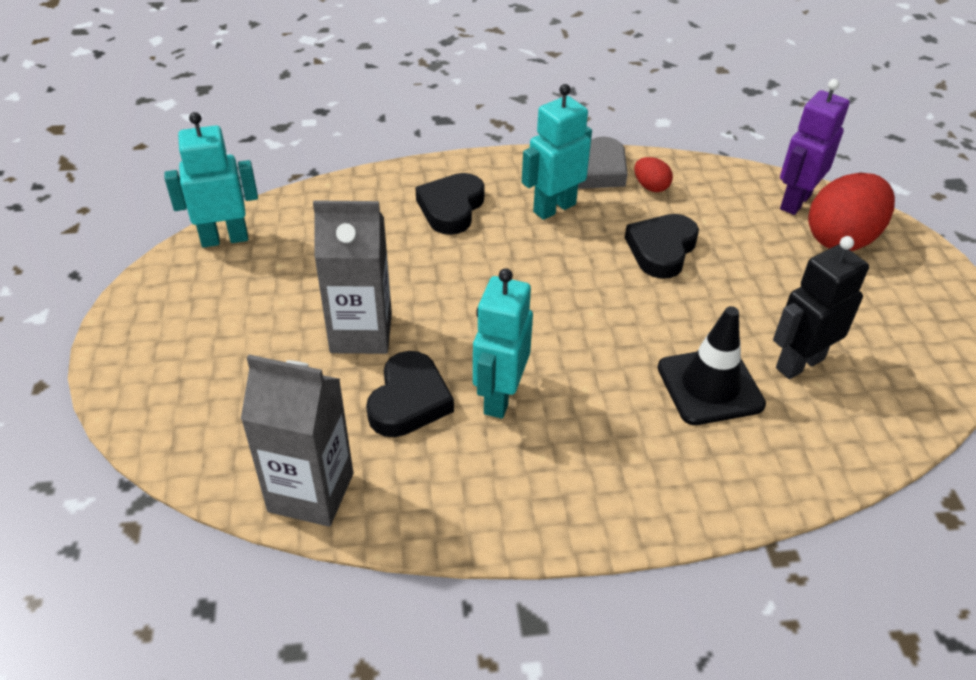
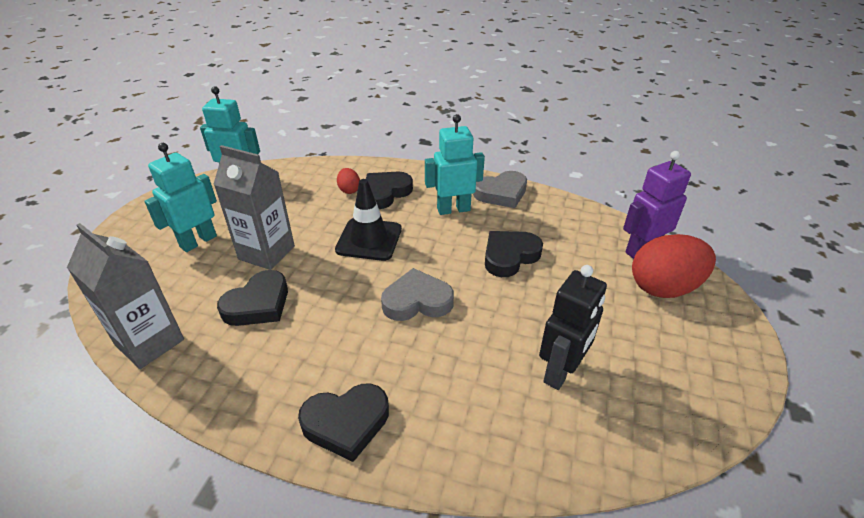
camera: 25 degrees right, 5 degrees down
turquoise robot [473,268,533,419] -> turquoise robot moved to [144,143,217,252]
red egg [634,157,673,192] -> red egg moved to [337,168,360,194]
black traffic cone [658,306,766,425] -> black traffic cone moved to [335,179,402,261]
black robot [773,236,869,379] -> black robot turned 135 degrees clockwise [539,265,607,390]
none -> black heart [298,383,389,462]
none -> grey heart [381,268,454,321]

